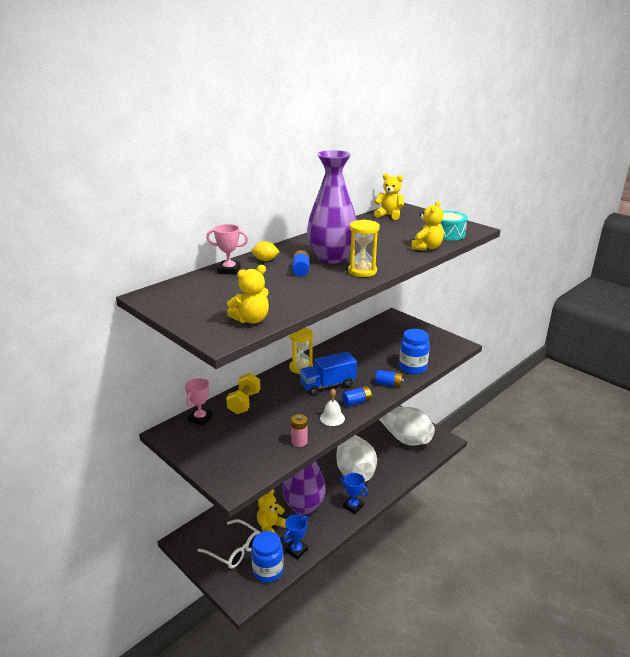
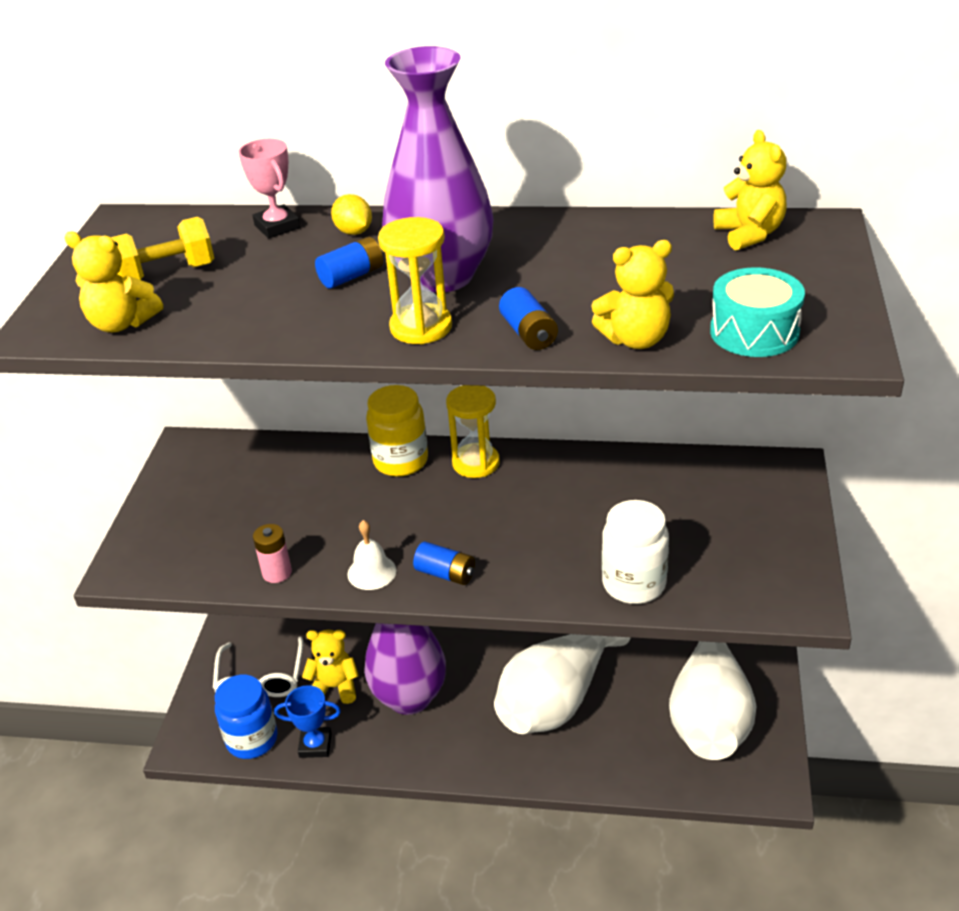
camera: 55 degrees right, 10 degrees up
pink trophy [185,378,213,426] -> none
yellow dumbbell [226,373,260,414] -> yellow dumbbell moved to [110,217,214,280]
blue truck [299,352,357,396] -> none
blue trophy [340,473,369,514] -> none
blue battery [375,370,404,387] -> blue battery moved to [499,287,558,350]
blue jar [399,329,430,374] -> white jar [602,500,669,604]
none -> yellow jar [366,385,428,477]

